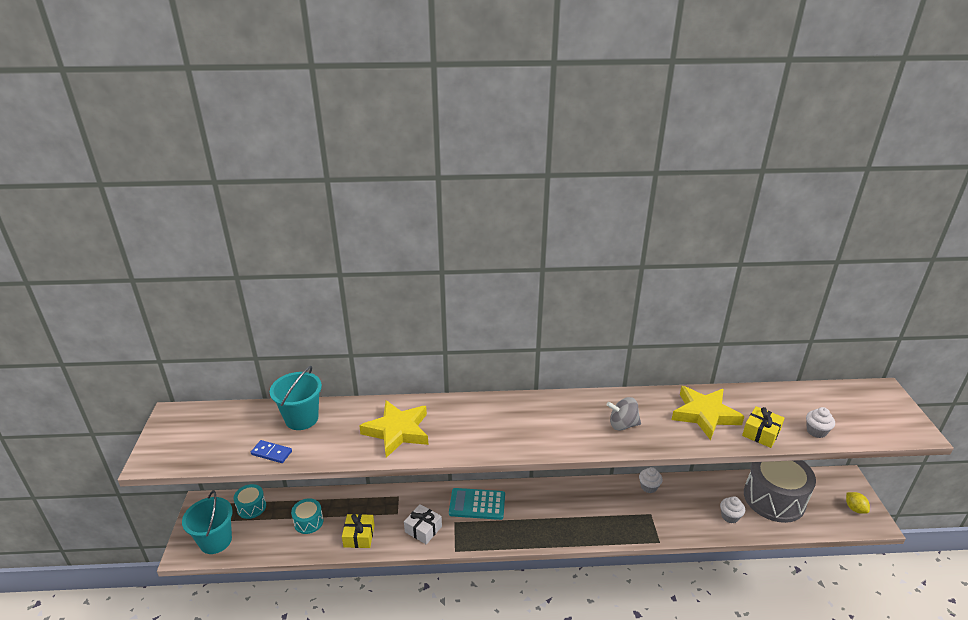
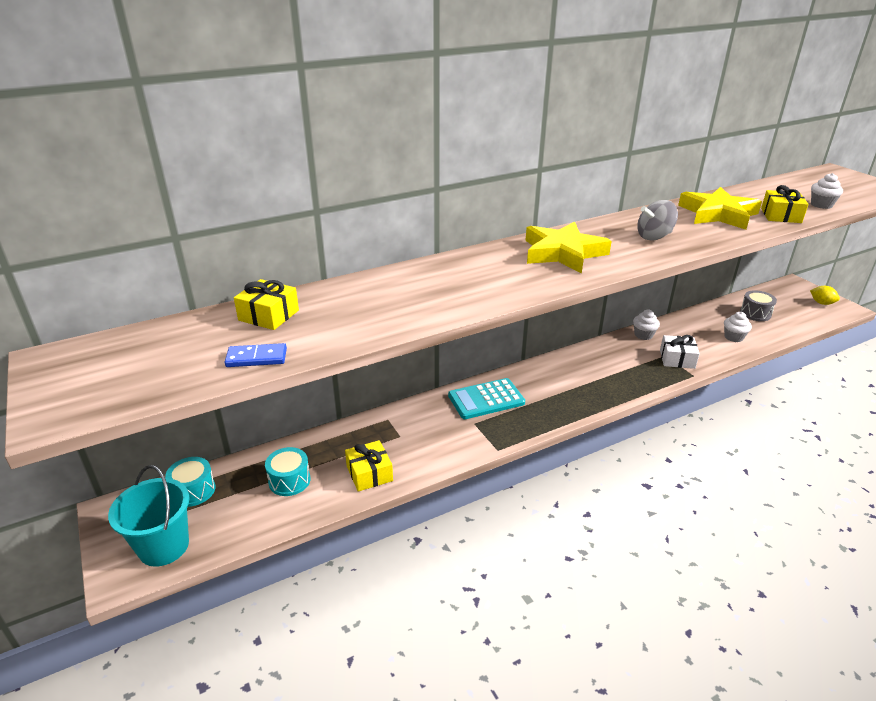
camera: 25 degrees left, 0 degrees up
turquoise bucket [270,366,322,430] -> yellow gift [234,279,299,330]
yellow star [359,400,428,458] -> yellow star moved to [525,221,612,273]
white gift [404,504,442,544] -> white gift moved to [660,335,700,369]
grey drum [744,460,816,523] -> grey drum [740,290,777,321], size x0.47

